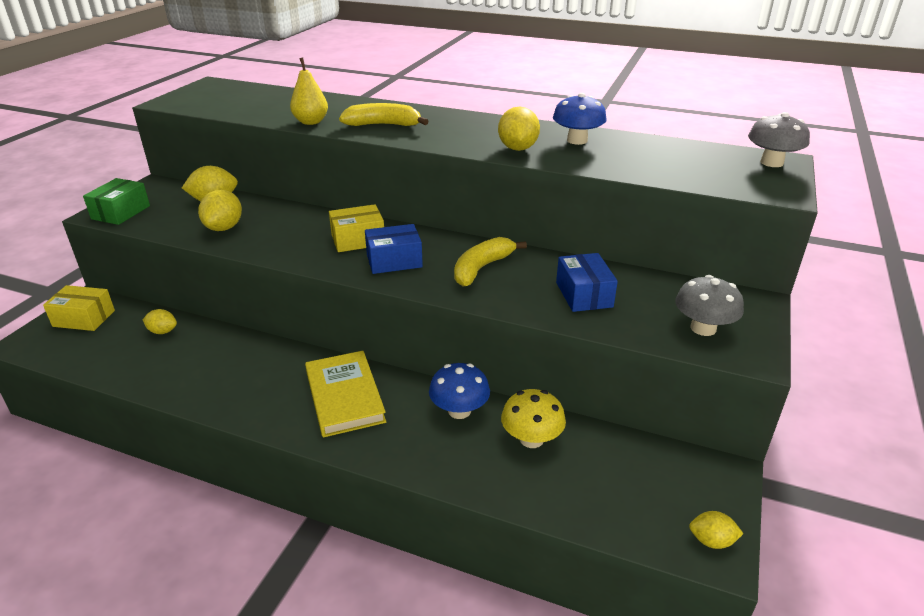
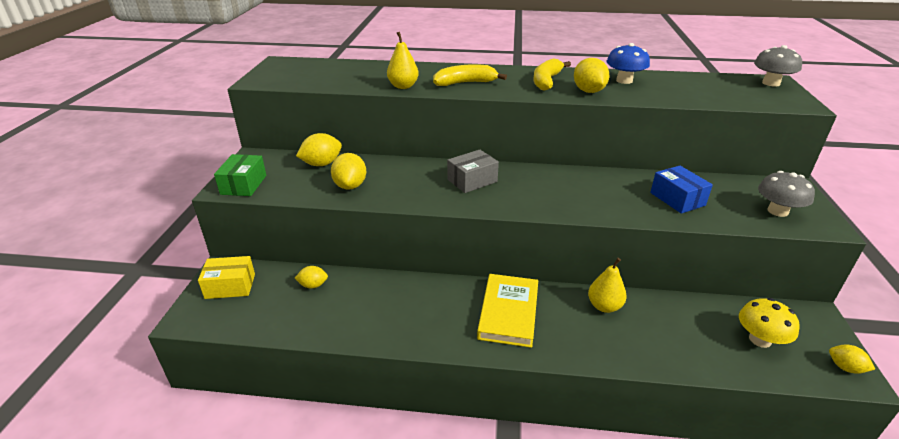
camera: 15 degrees left, 0 degrees up
yellow book [305,351,386,437] -> yellow book turned 45 degrees clockwise [477,274,538,348]
yellow box [329,204,384,252] -> grey box [447,150,499,193]
blue box [365,224,423,274] -> none
blue mushroom [429,363,490,419] -> yellow pear [588,258,627,313]
yellow banana [454,237,527,287] -> yellow banana moved to [534,58,571,91]
yellow mushroom [501,389,566,448] -> yellow mushroom moved to [739,298,800,348]
yellow lemon [689,511,744,549] -> yellow lemon turned 45 degrees clockwise [829,345,875,374]

